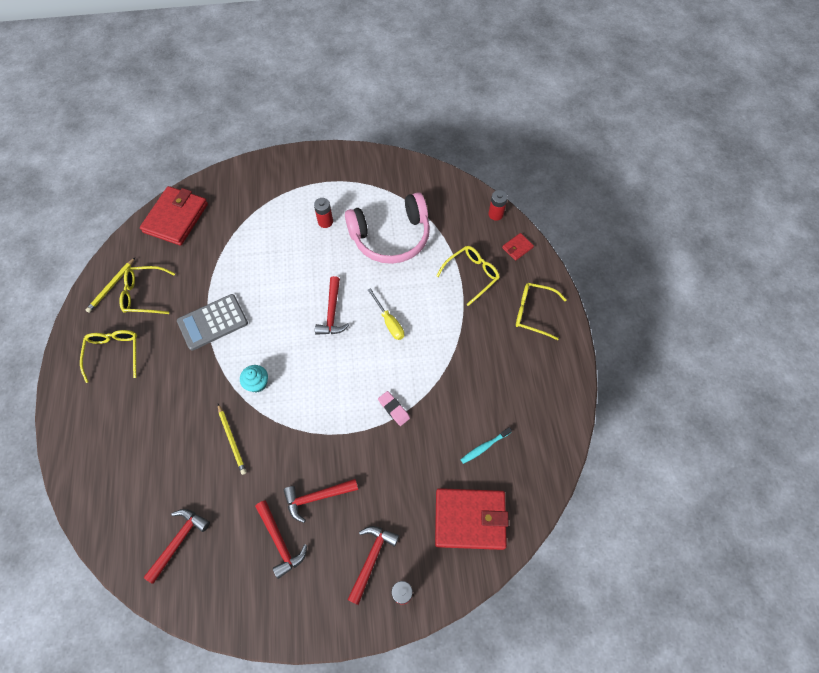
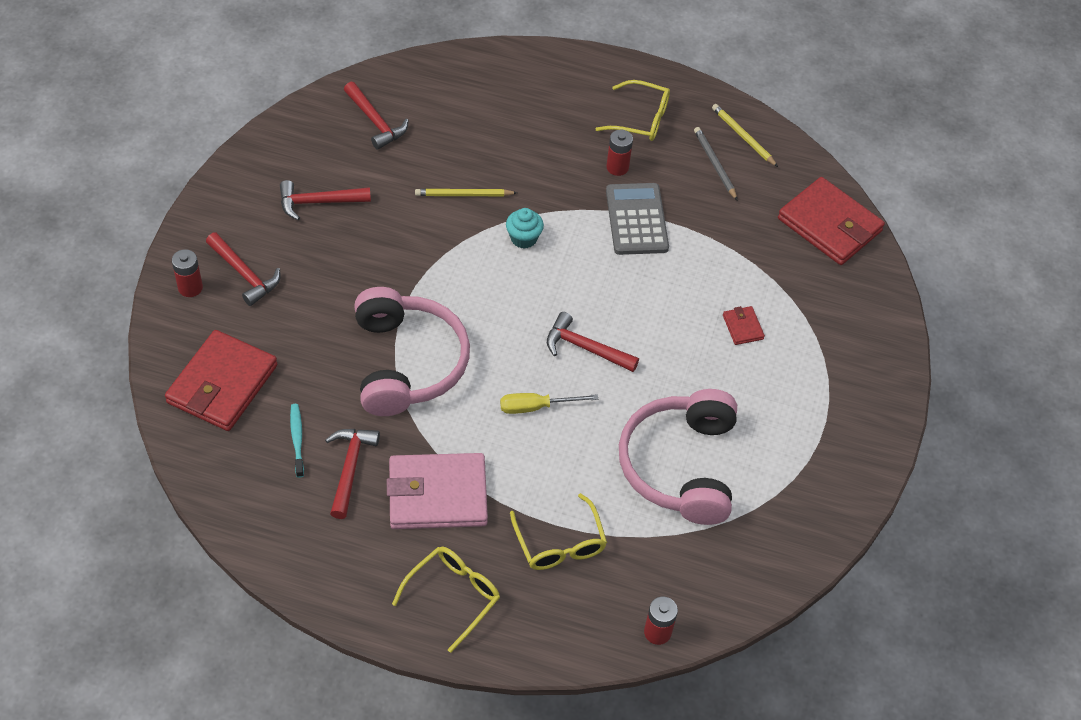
camera: 110 degrees right, 10 degrees down
yellow glasses [119,266,175,314] -> grey pencil [694,127,738,201]
red hammer [283,479,358,523] -> red hammer moved to [325,429,380,519]
red battery [314,198,333,228] -> red battery moved to [606,129,633,176]
pink eraser [378,391,410,426] -> pink headphones [354,287,470,416]
red wallet [502,233,534,261] -> red wallet moved to [723,306,765,345]
none -> pink wallet [387,453,488,529]

